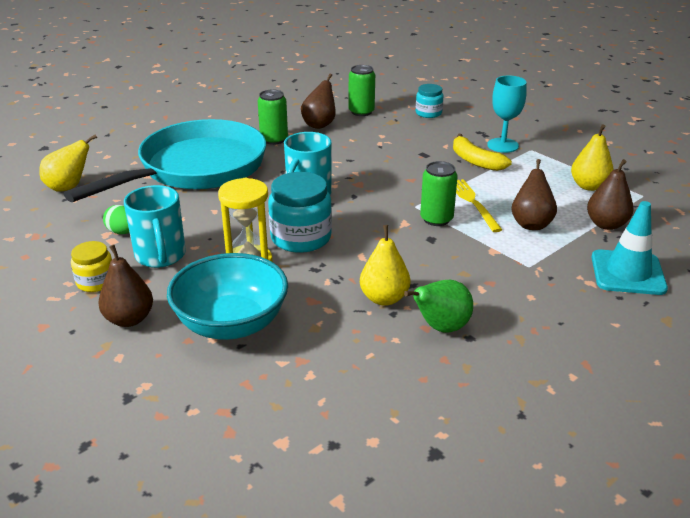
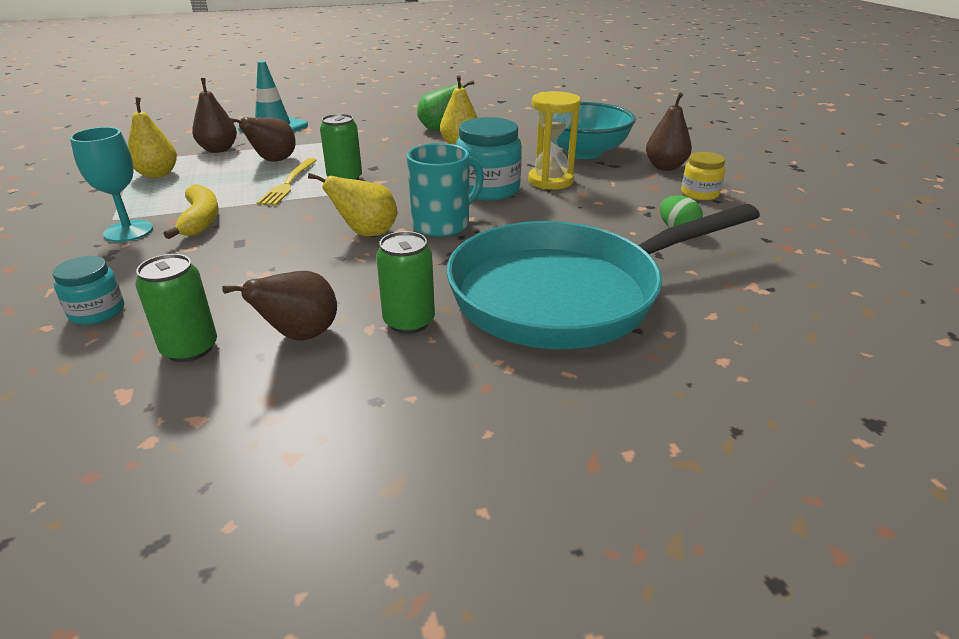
camera: 155 degrees left, 0 degrees up
yellow pear [39,135,97,192] -> yellow pear moved to [308,173,398,236]
turquoise mug [124,185,186,268] -> none

